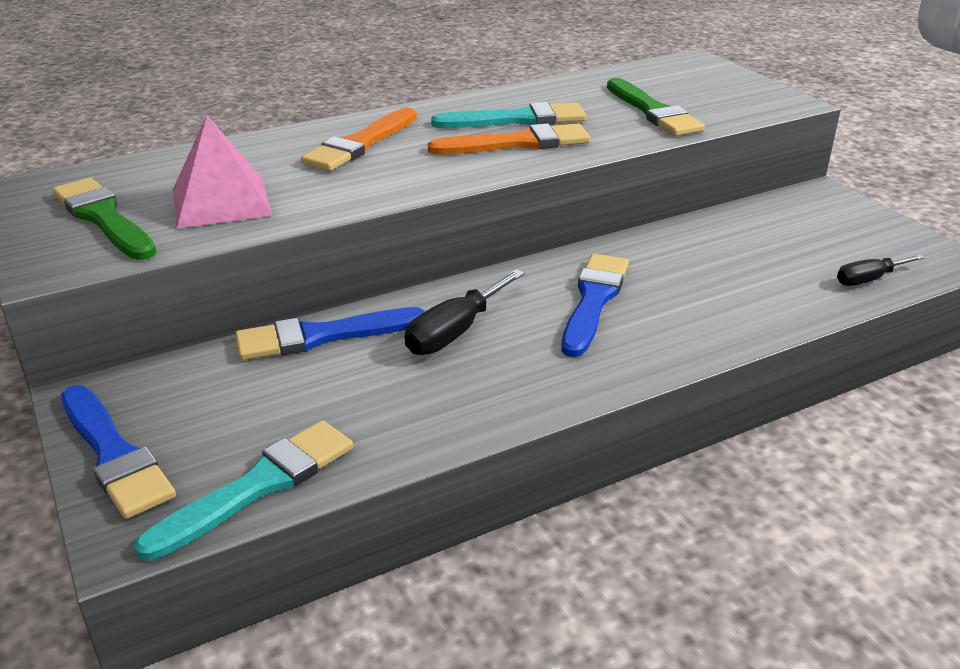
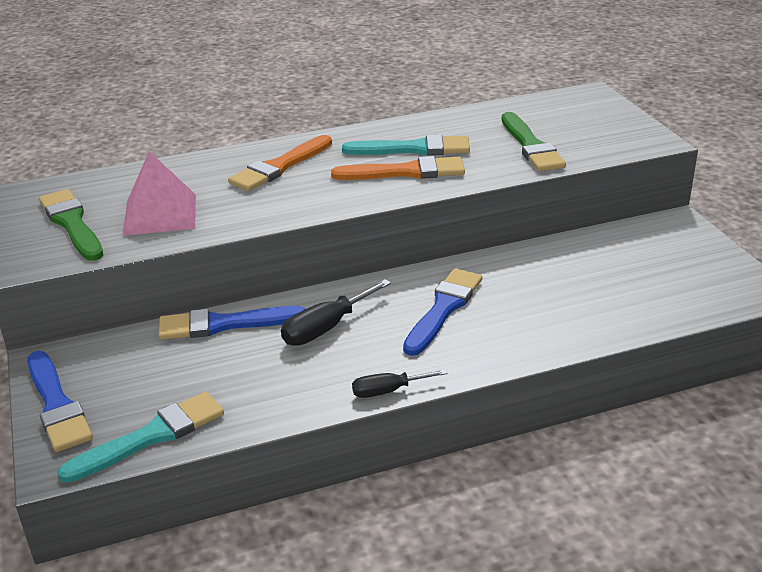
camera: 10 degrees right, 0 degrees up
black screwdriver [837,254,925,286] -> black screwdriver moved to [352,369,447,398]

